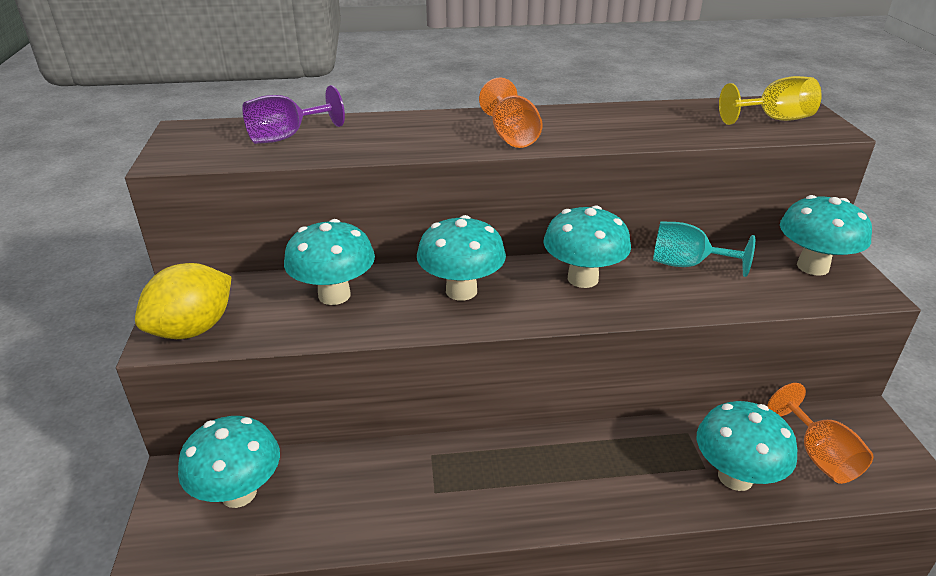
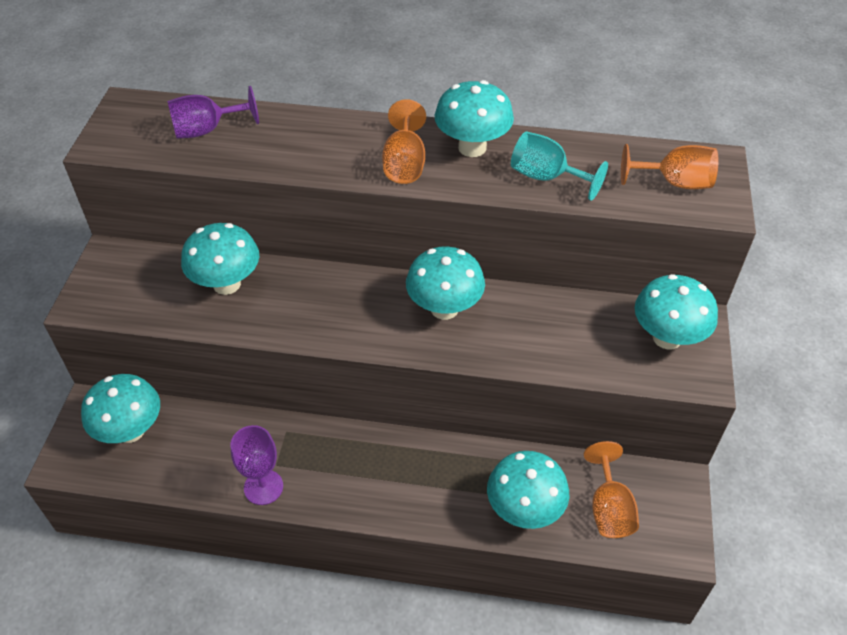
camera: 15 degrees right, 15 degrees up
yellow lemon [135,263,231,339] -> none
turquoise mushroom [417,215,506,301] -> turquoise mushroom moved to [435,80,514,157]
turquoise goblet [653,221,755,277] -> turquoise goblet moved to [511,131,608,201]
yellow goblet [719,76,821,125] -> orange goblet [621,144,718,189]
none -> purple goblet [230,425,283,505]

